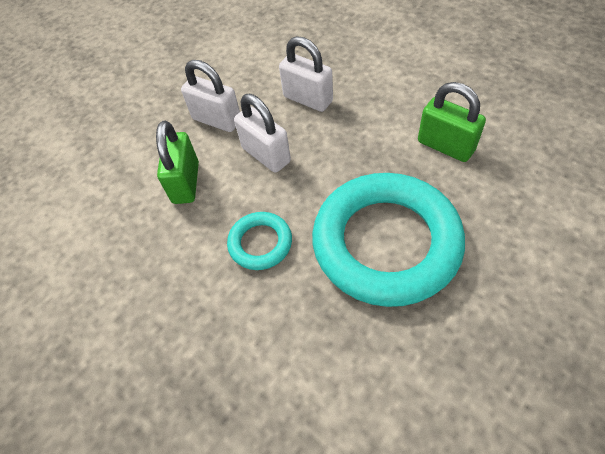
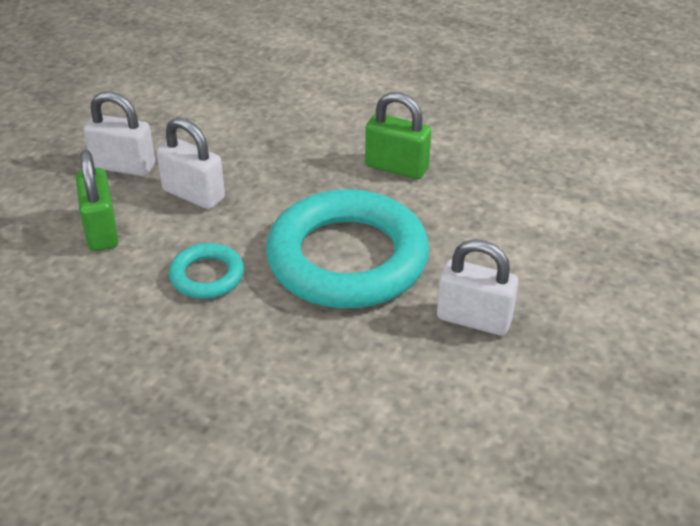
camera: 20 degrees left, 15 degrees down
white padlock [279,36,333,112] -> white padlock moved to [437,239,518,336]

